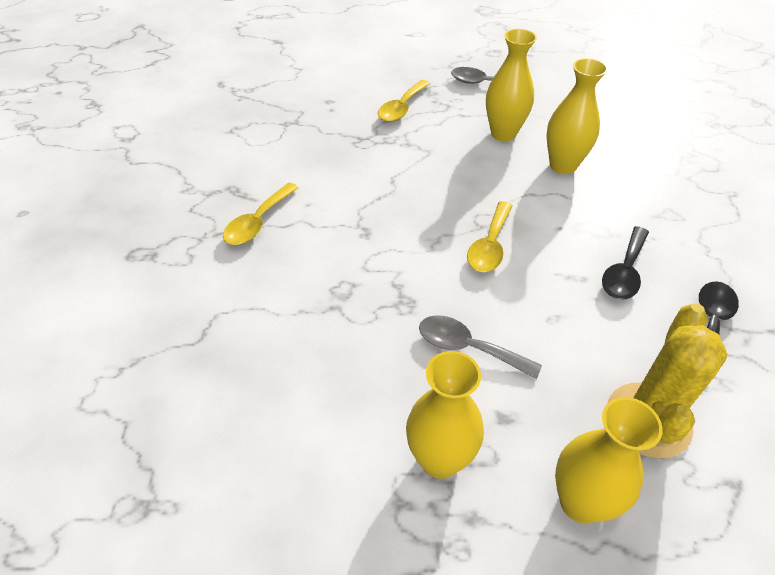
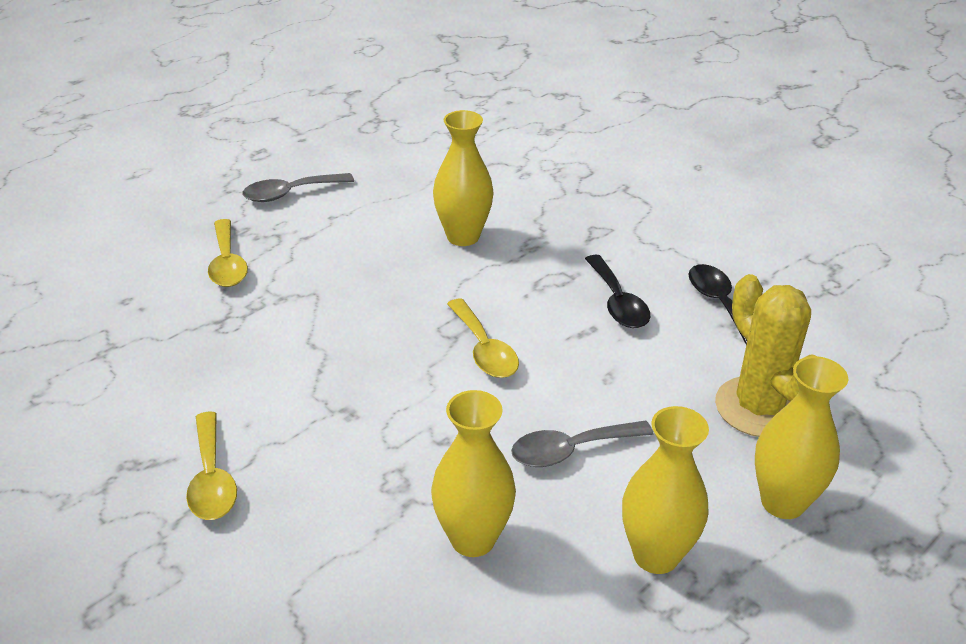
camera: 45 degrees left, 10 degrees down
yellow vase [486,29,537,141] -> yellow vase moved to [431,390,516,557]

